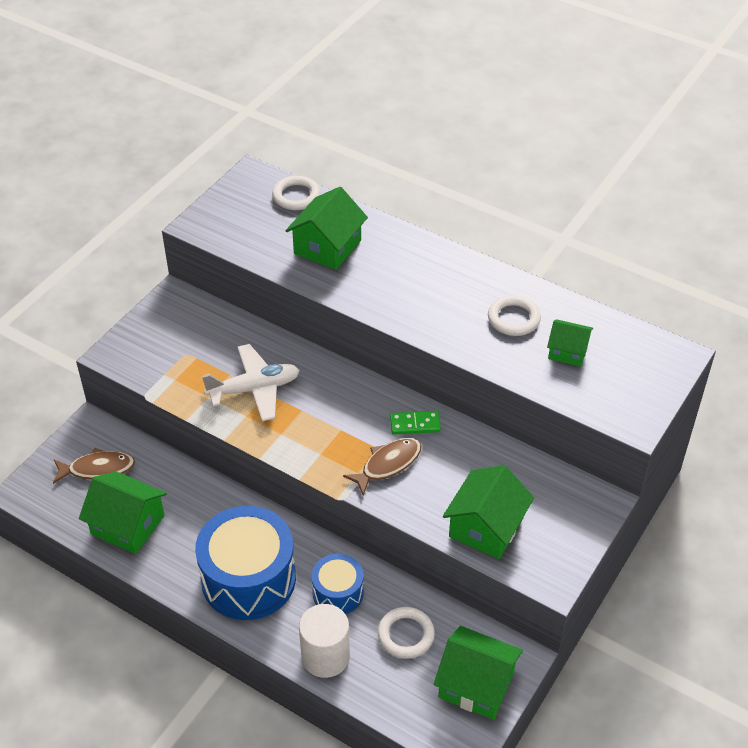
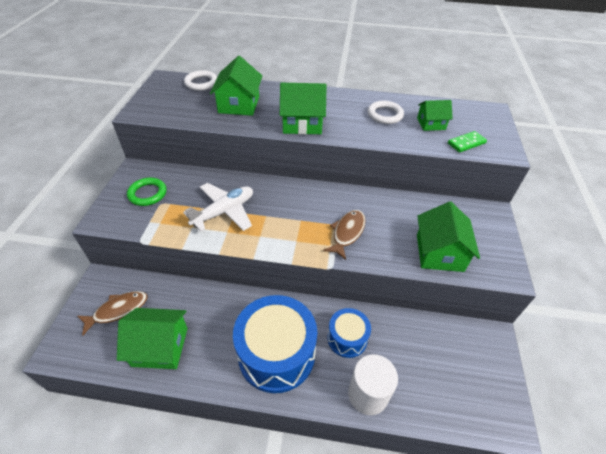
camera: 25 degrees left, 0 degrees up
white ring [378,607,435,659] -> none
green domino [390,411,441,434] -> green domino moved to [448,131,487,153]
green house [434,626,523,720] -> green house moved to [280,83,327,135]
none -> green ring [127,178,166,206]

